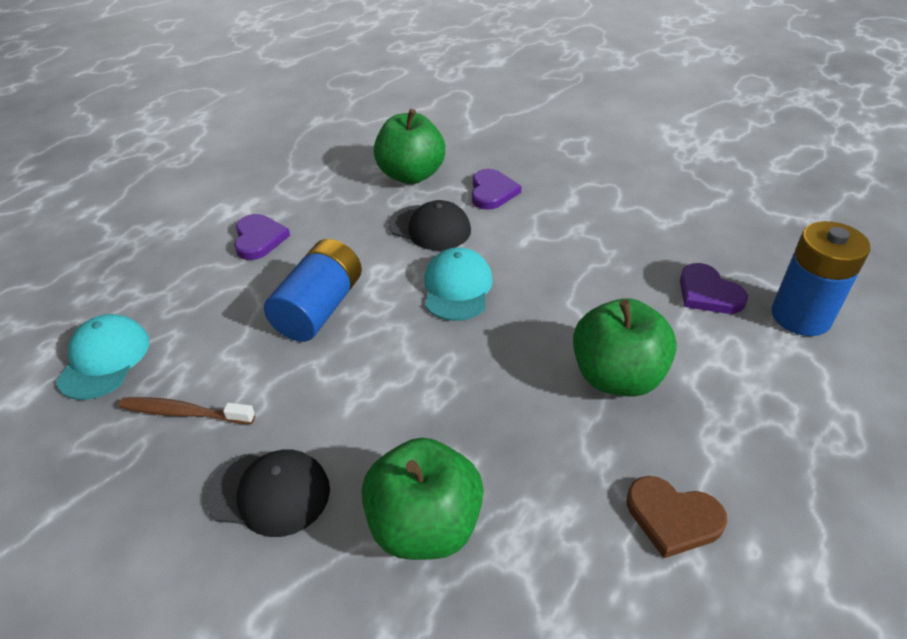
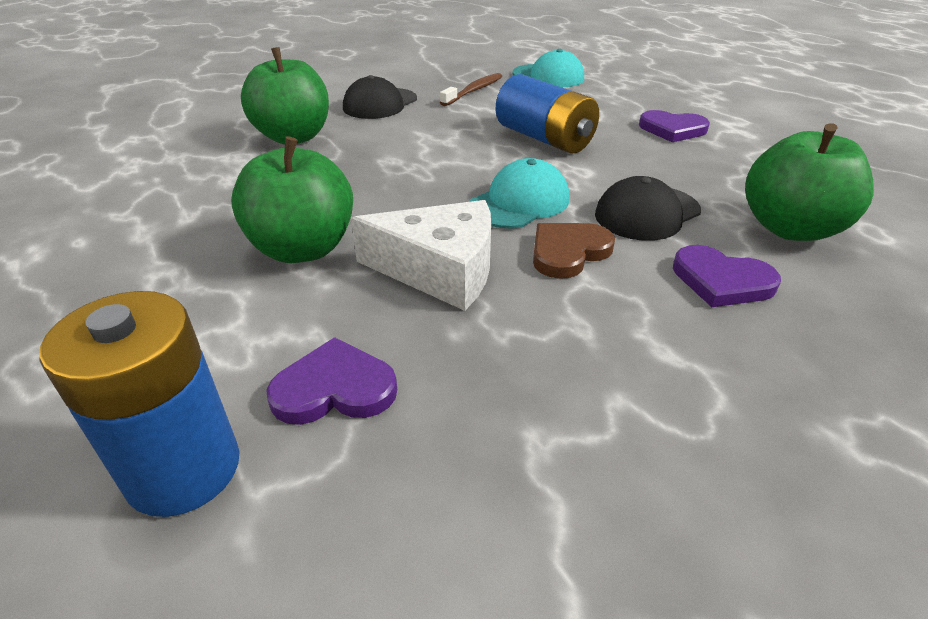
camera: 115 degrees right, 5 degrees down
turquoise cap [424,247,493,321] -> turquoise cap turned 75 degrees counterclockwise [469,158,569,229]
brown heart [626,476,727,558] -> brown heart moved to [533,223,615,279]
none -> white cheese [351,200,491,311]

